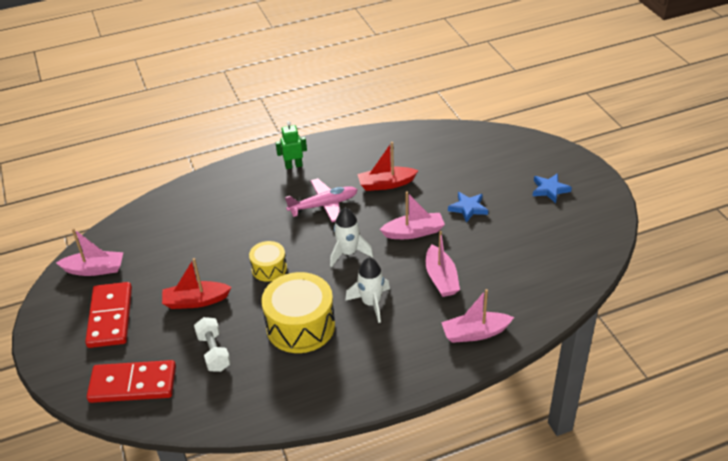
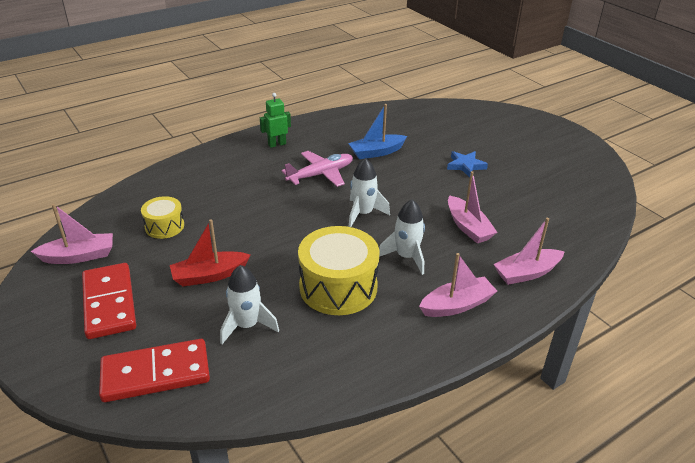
camera: 15 degrees left, 5 degrees down
white dumbbell [194,317,231,372] -> white rocket [220,265,279,344]
yellow drum [249,241,287,282] -> yellow drum moved to [141,196,184,239]
red boat [358,142,419,191] -> blue boat [348,104,407,159]
pink boat [380,191,445,239] -> pink boat moved to [419,253,497,317]
blue star [533,173,572,203] -> none

